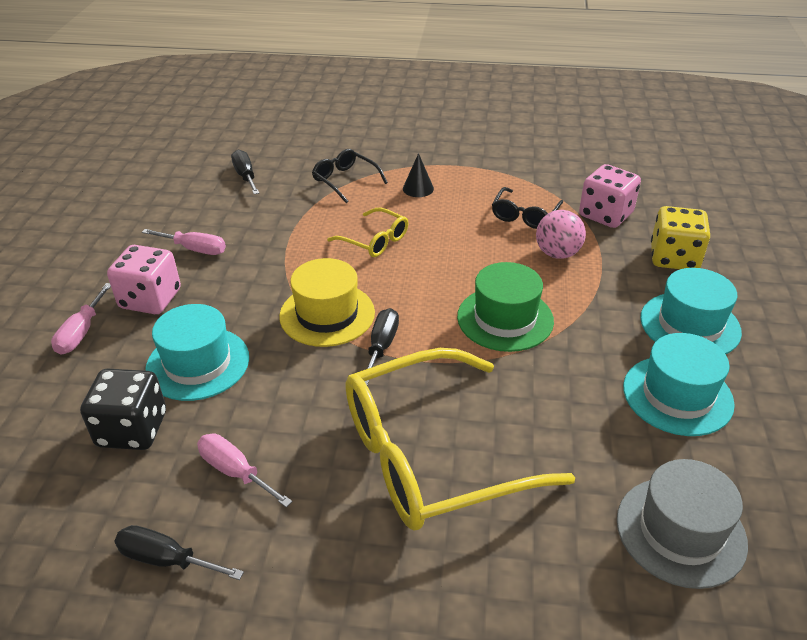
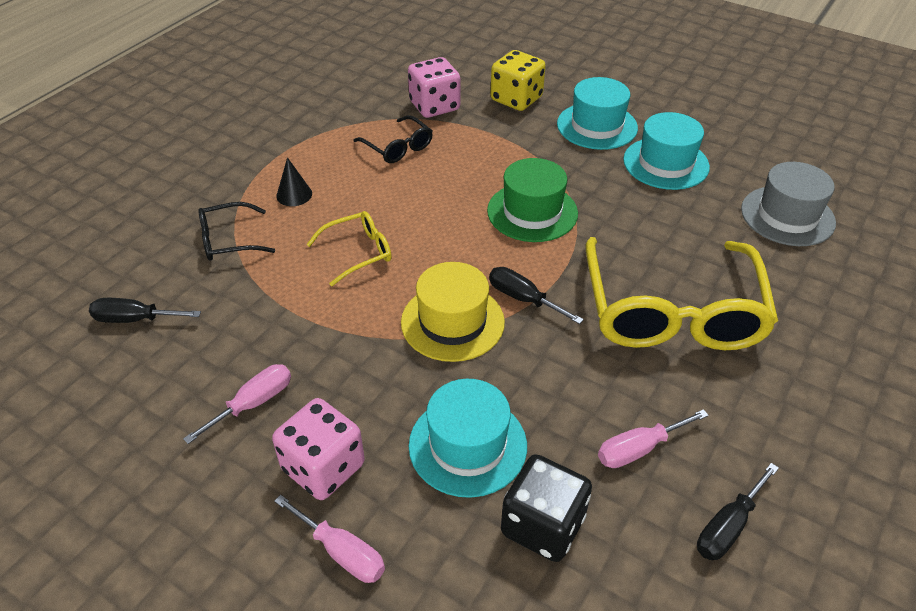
camera: 65 degrees left, 5 degrees up
pink ball [536,210,586,259] -> none

